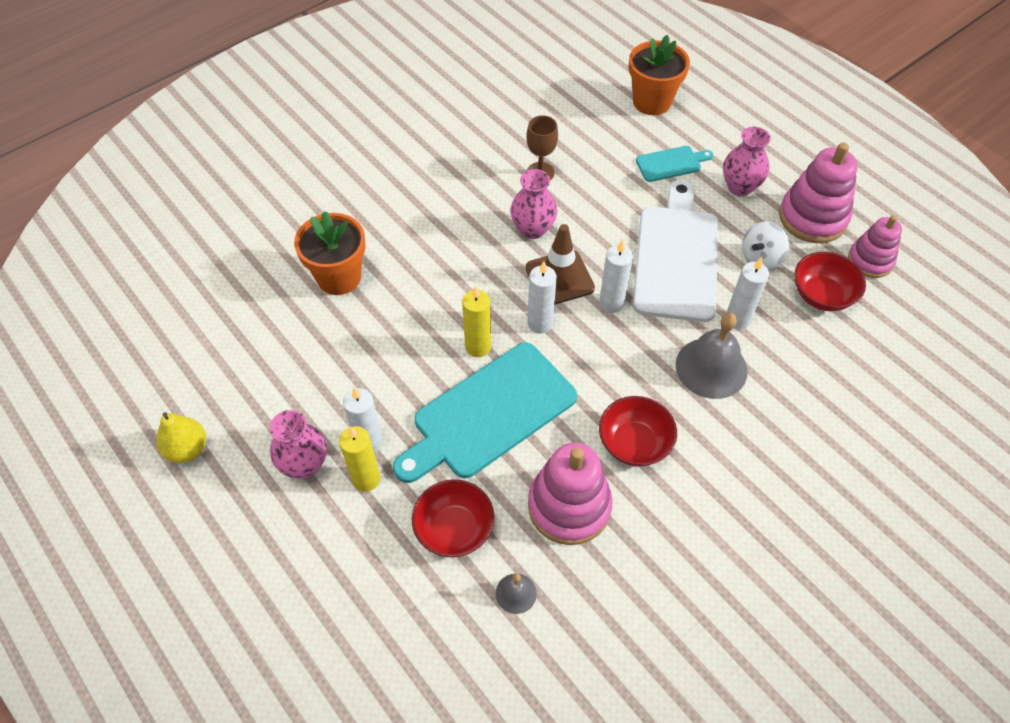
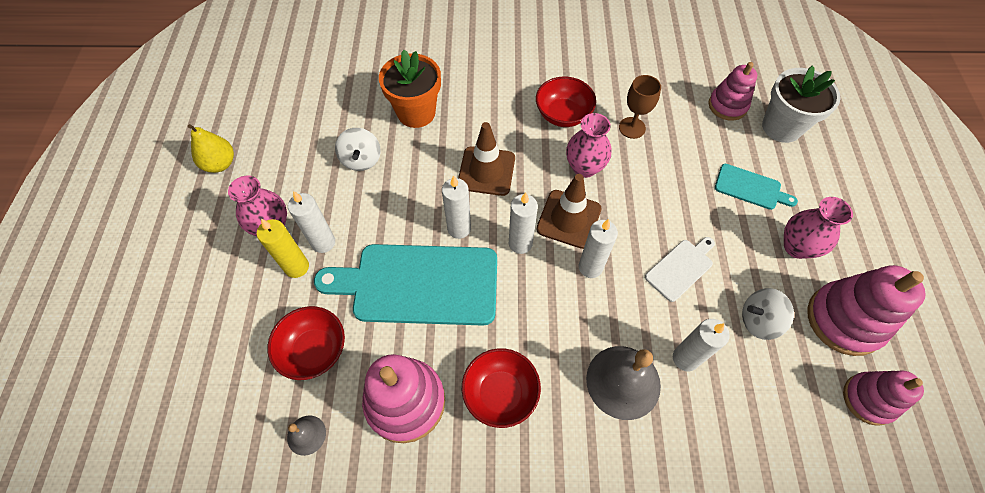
camera: 40 degrees right, 5 degrees up
yellow candle [462,285,491,357] -> white candle [442,175,471,239]
orange flower pot [629,35,690,115] -> white flower pot [762,66,841,143]
white cutting board [632,180,719,322] -> white cutting board [645,237,715,302], size x0.47
red bowl [794,252,866,311] -> red bowl moved to [536,77,596,127]
none -> white spinning top [335,128,381,171]
none -> brown traffic cone [458,122,515,196]
none -> pink stacking toy [708,62,757,121]

